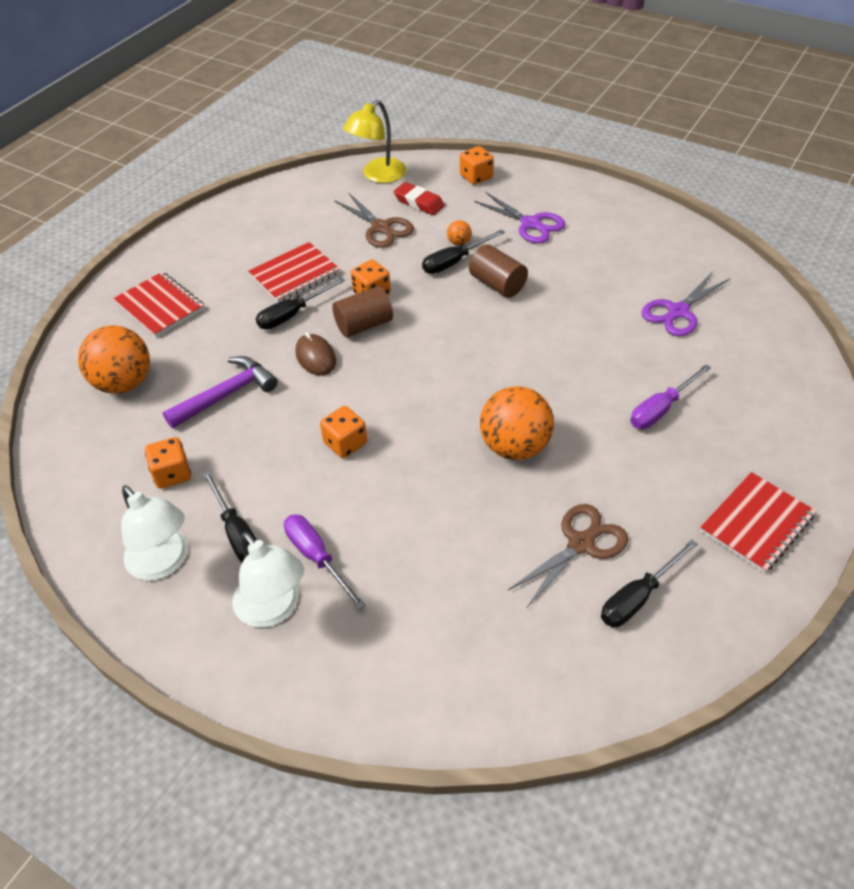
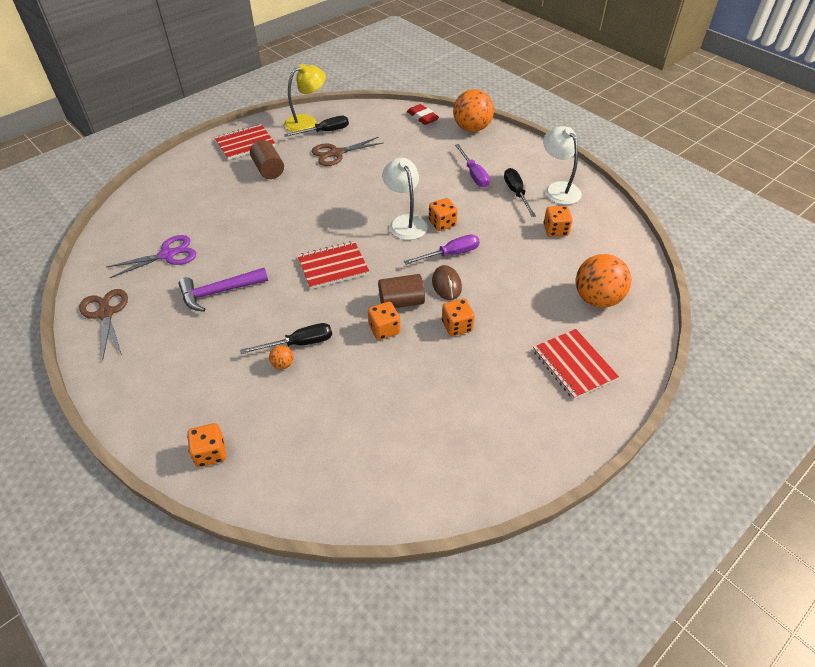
camera: 165 degrees left, 0 degrees up
purple hammer [163,356,278,428] -> purple hammer moved to [178,268,268,312]
white lamp [232,531,304,628] -> white lamp moved to [383,158,428,240]
red notebook [248,242,340,302] -> red notebook moved to [297,241,369,289]
black screwdriver [256,277,345,330] -> orange dice [442,299,475,336]
brown scissors [334,192,414,248] -> brown scissors moved to [79,289,128,360]
yellow lamp [343,100,406,183] -> yellow lamp moved to [284,64,326,133]
red eraser [394,182,445,215] -> red eraser moved to [407,104,439,125]
brown cylinder [469,244,528,298] -> brown cylinder moved to [250,140,284,179]
purple scissors [474,192,566,243] -> none
orange ball [480,386,554,460] -> orange ball moved to [453,89,494,132]
purple screwdriver [630,364,711,429] -> purple screwdriver moved to [404,235,480,265]

